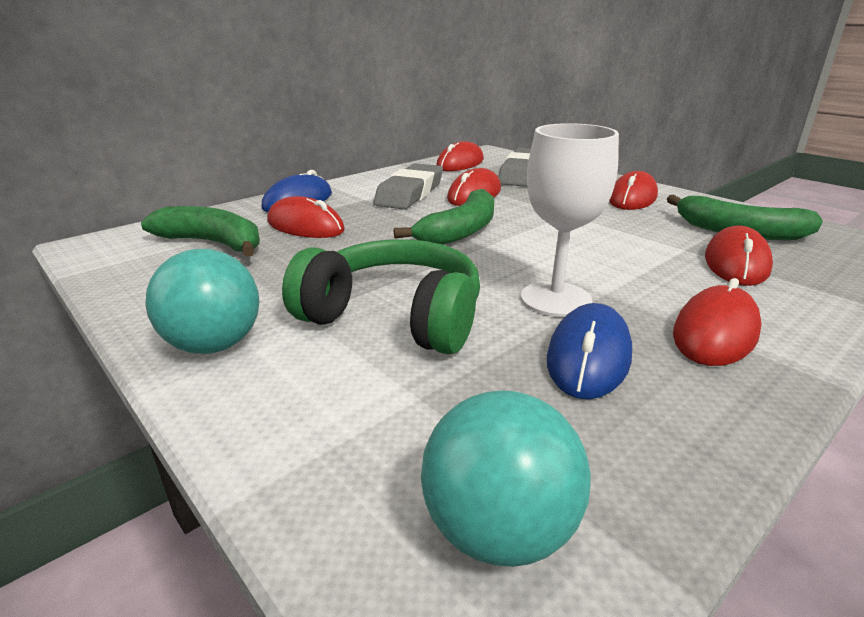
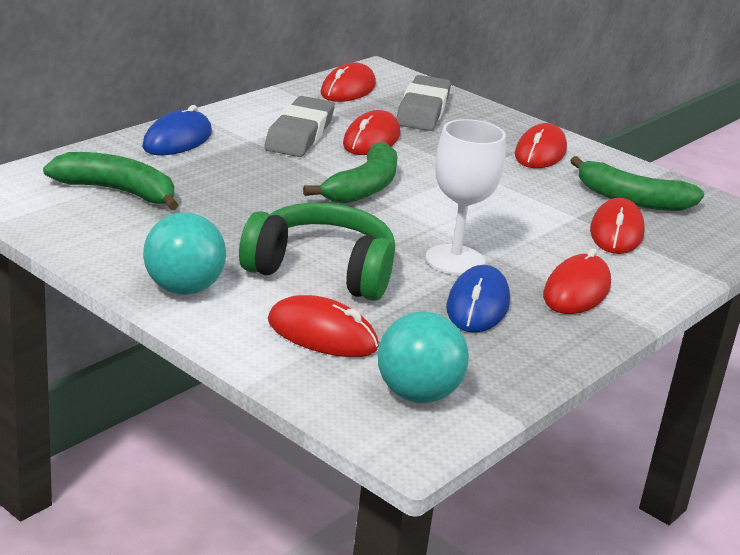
camera: 10 degrees left, 0 degrees up
red mouse [267,196,345,238] -> red mouse moved to [268,295,379,357]

